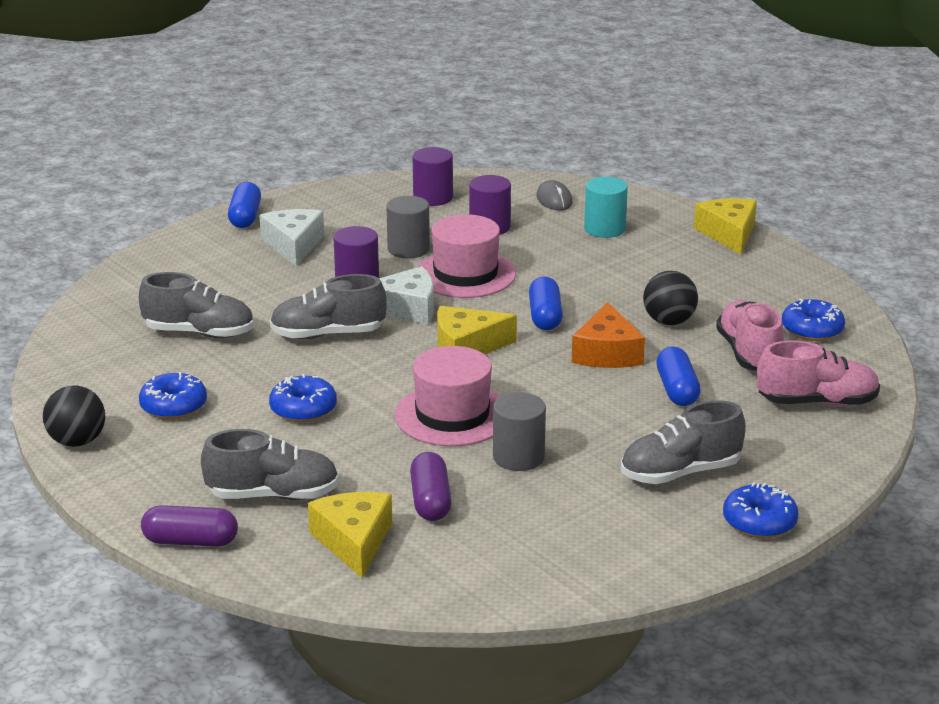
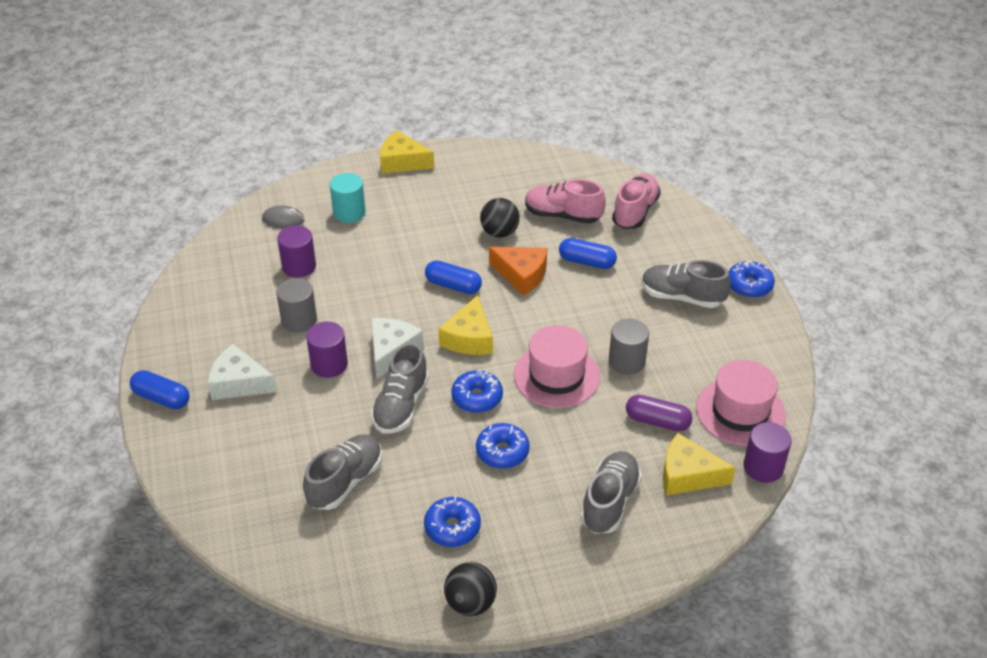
camera: 65 degrees left, 15 degrees up
purple capsule [141,505,238,547] -> none
purple cylinder [412,147,453,206] -> purple cylinder moved to [744,422,792,483]
pink hat [418,214,516,298] -> pink hat moved to [696,360,786,446]
grey shoe [621,400,746,484] -> grey shoe turned 105 degrees clockwise [642,260,731,308]
blue donut [782,298,845,341] -> blue donut moved to [451,370,503,413]

